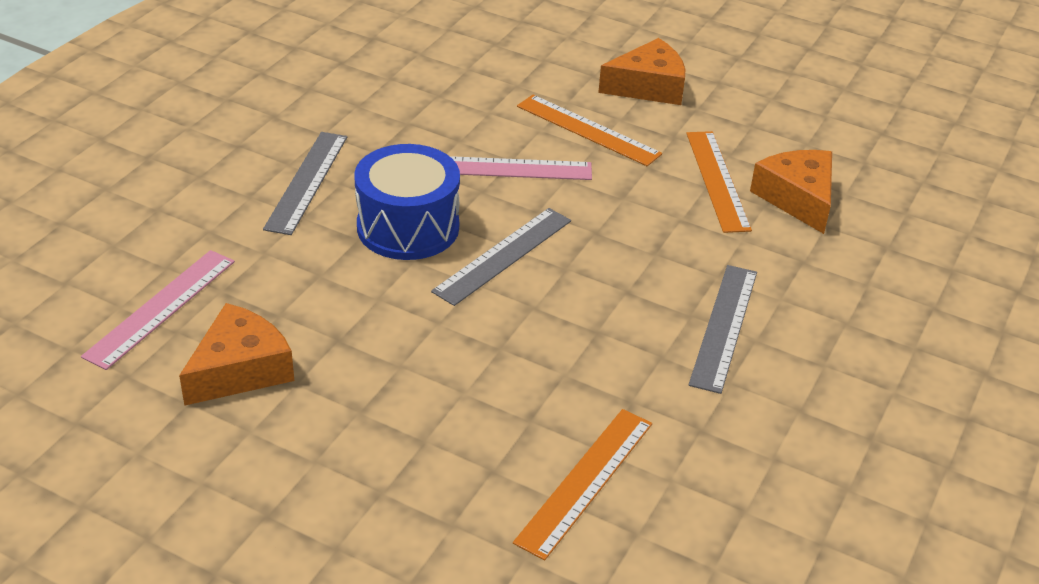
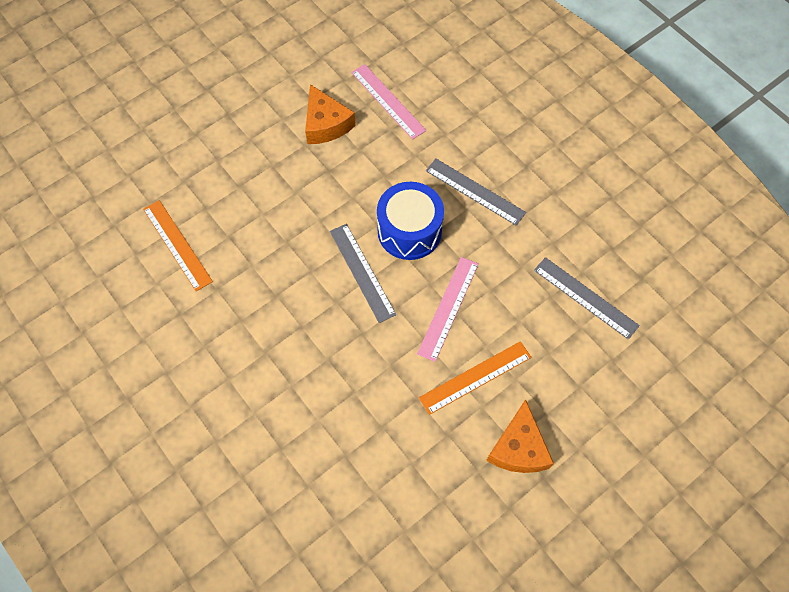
camera: 115 degrees right, 25 degrees up
orange ruler [686,131,752,233] -> none
grey ruler [689,265,757,394] -> grey ruler moved to [534,257,640,340]
orange cheese [750,150,832,234] -> none

